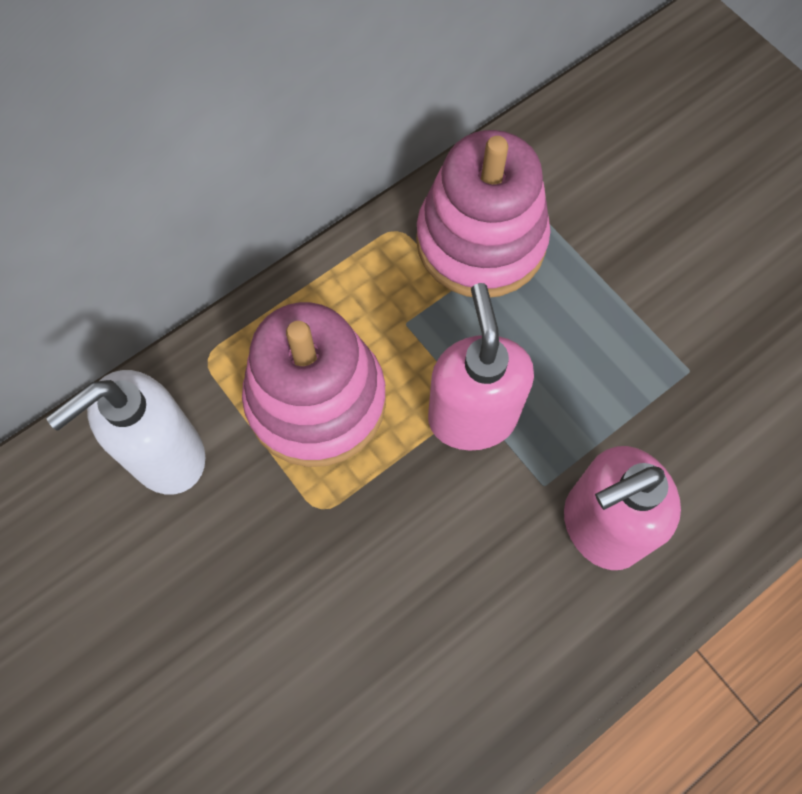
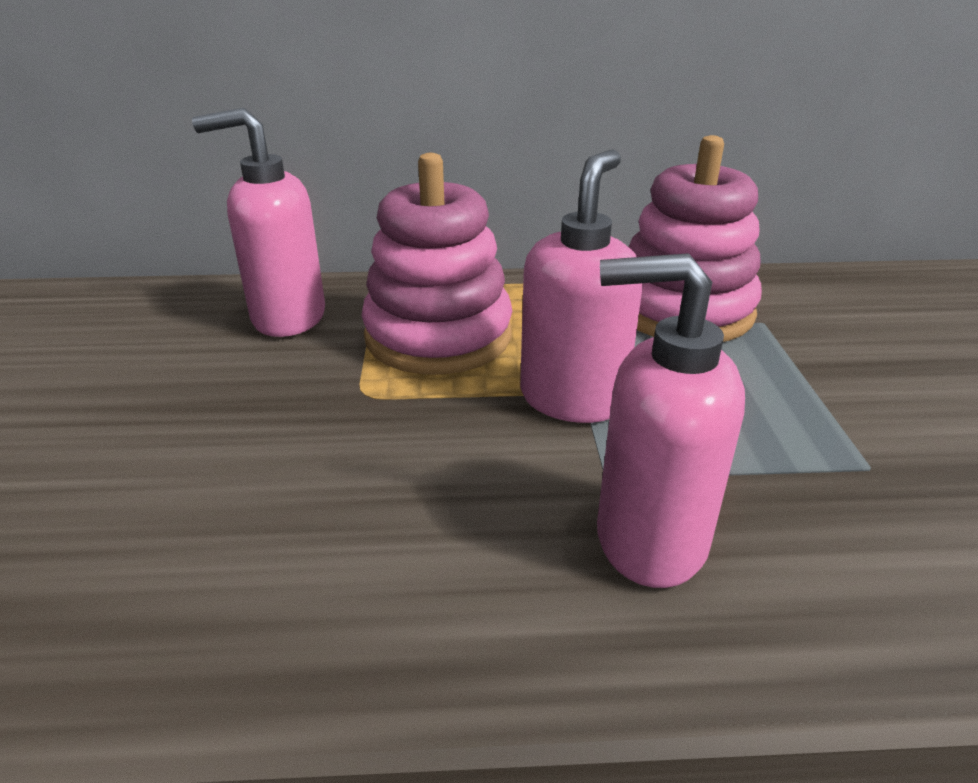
camera: 35 degrees right, 35 degrees down
white soap dispenser [46,370,206,494] -> pink soap dispenser [192,108,325,337]

